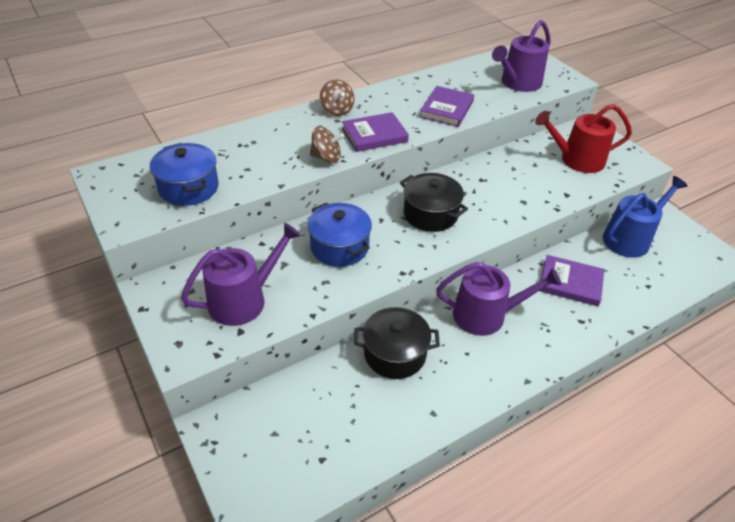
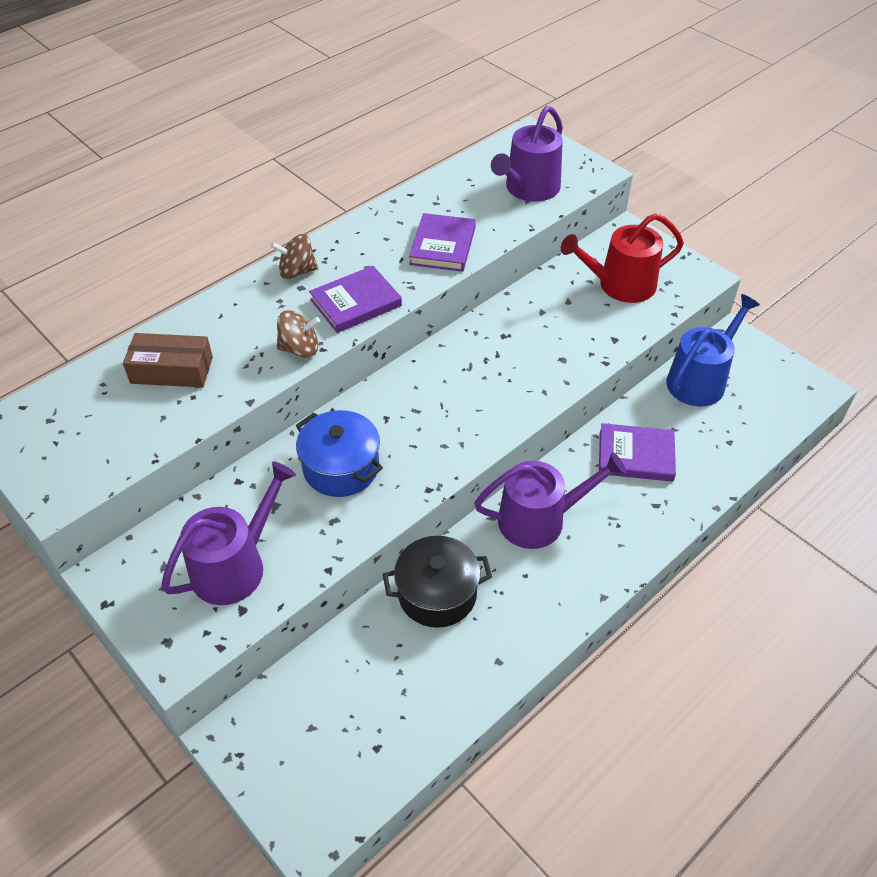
camera: 10 degrees left, 5 degrees up
blue pot [150,143,219,206] -> none
brown spinning top [320,79,355,116] -> brown spinning top turned 120 degrees clockwise [271,234,318,279]
black pot [400,173,468,232] -> none
none -> brown box [123,333,213,387]

